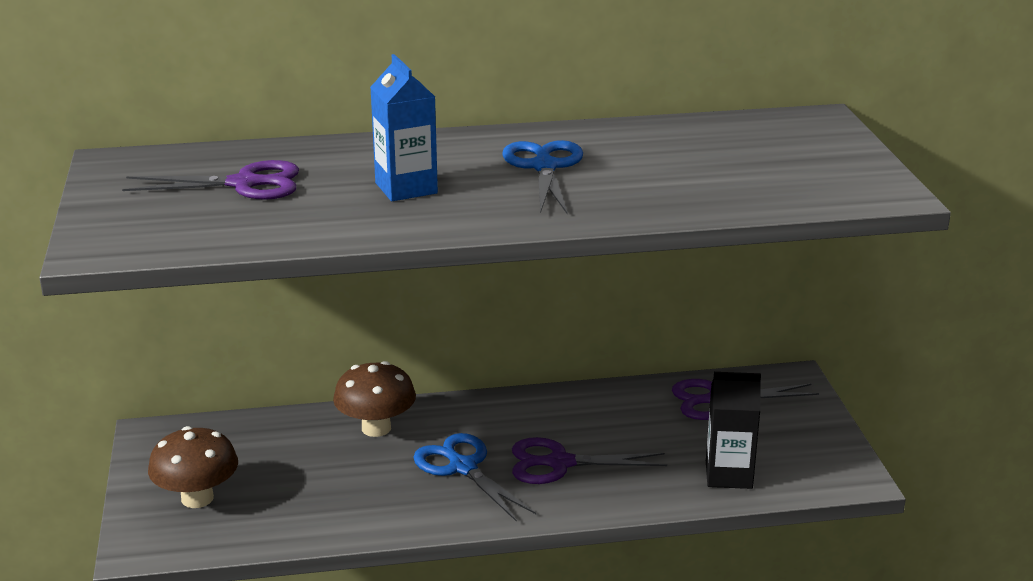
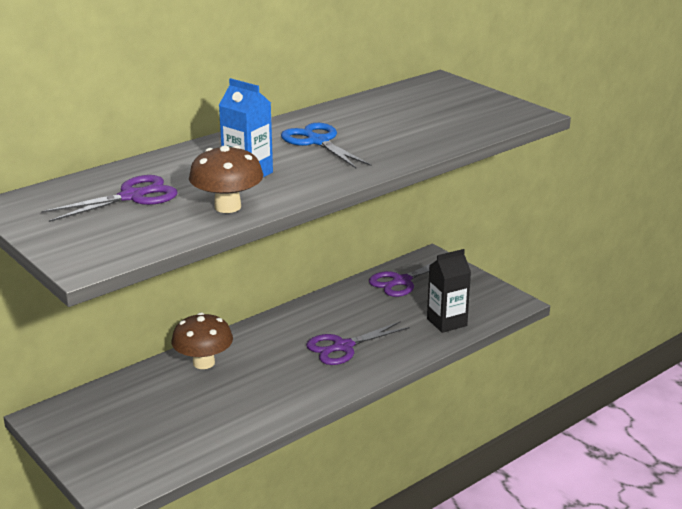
camera: 30 degrees left, 0 degrees up
brown mushroom [148,426,238,508] -> brown mushroom moved to [189,145,263,213]
blue scissors [413,433,536,522] -> none

